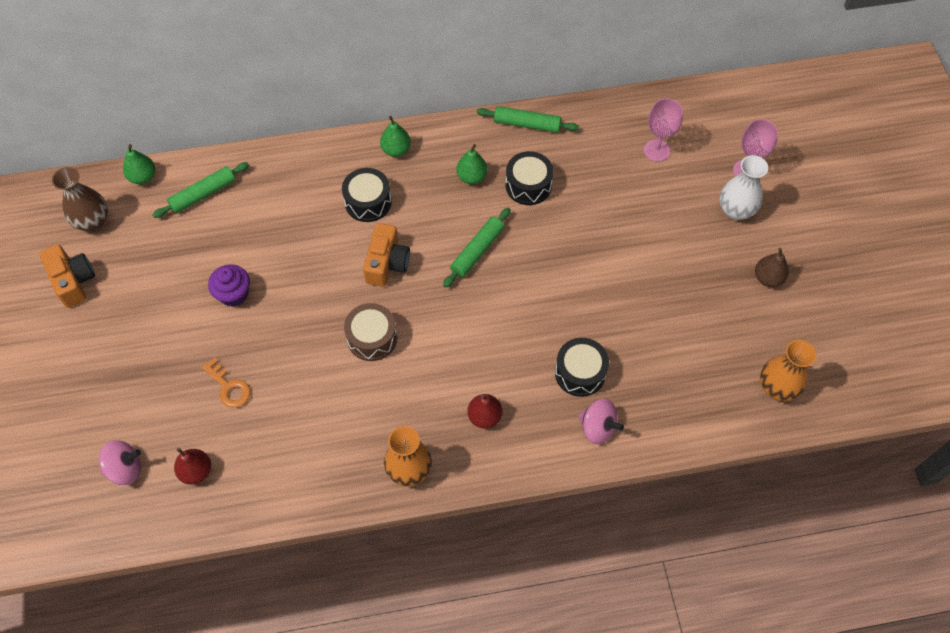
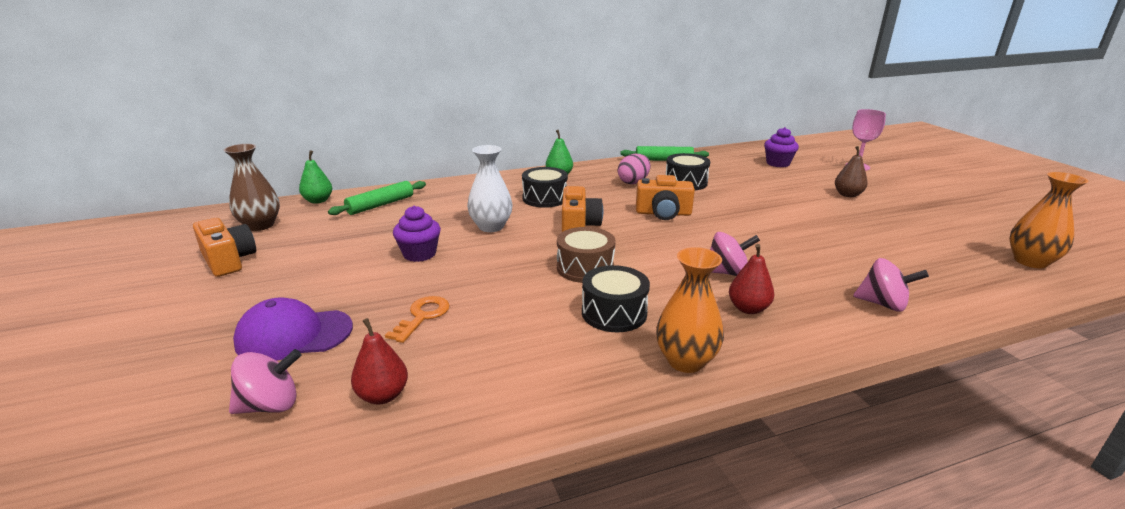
camera: 10 degrees left, 35 degrees down
orange key [202,357,251,408] -> orange key turned 105 degrees counterclockwise [385,296,450,343]
green rolling pin [443,208,511,288] -> orange camera [636,175,695,220]
green pear [456,144,487,184] -> pink egg [618,154,651,184]
black drum [555,338,609,397] -> black drum moved to [582,265,650,332]
pink goblet [644,98,683,162] -> purple cupcake [764,127,799,167]
white vase [719,155,768,220] -> white vase moved to [467,145,513,232]
brown pear [755,248,789,287] -> brown pear moved to [835,146,868,197]
none -> purple cap [233,298,353,361]
none -> pink spinning top [710,232,760,276]

